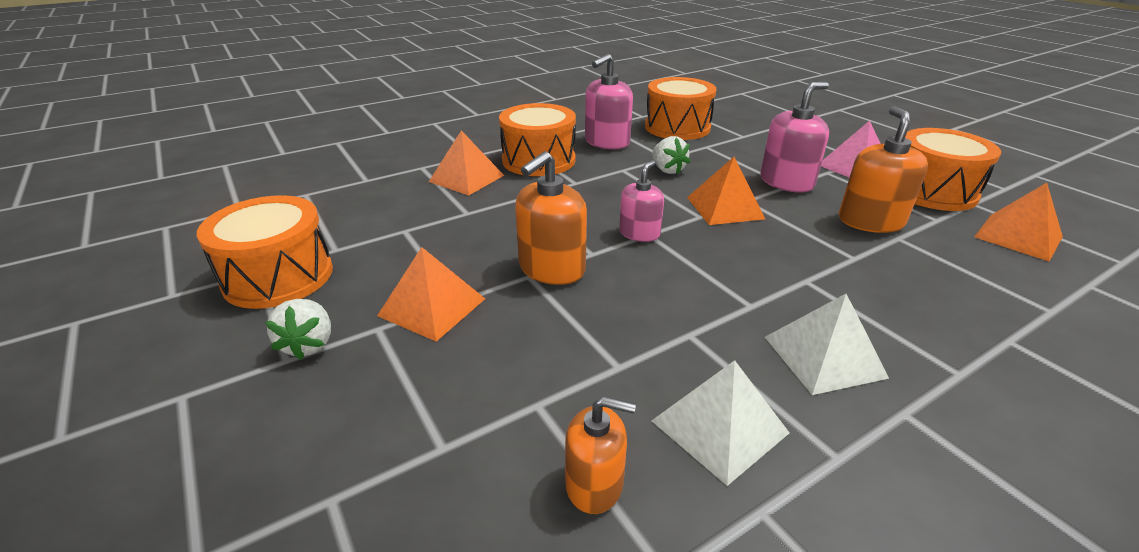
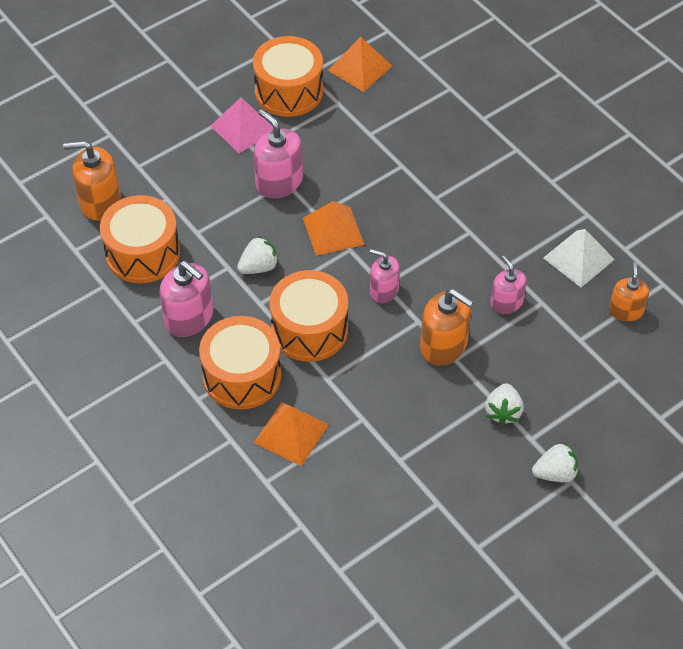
camera: 95 degrees left, 20 degrees up
orange drum [197,195,333,309] -> orange drum moved to [269,270,348,362]
orange pyramid [377,247,485,342] -> white strawberry [485,383,524,426]
white pyramid [765,294,889,395] -> none
orange soap dispenser [839,106,928,233] -> orange soap dispenser moved to [63,141,121,221]
none -> pink soap dispenser [490,256,527,314]

